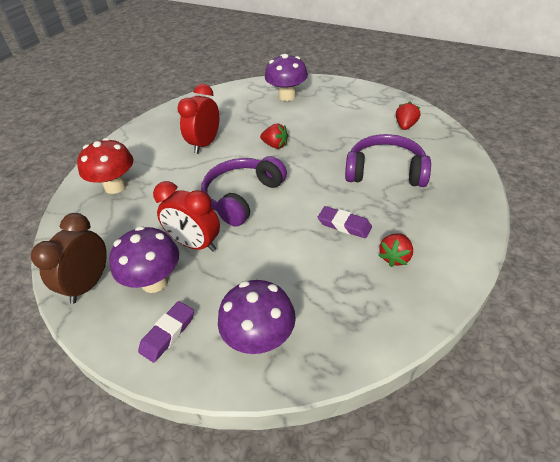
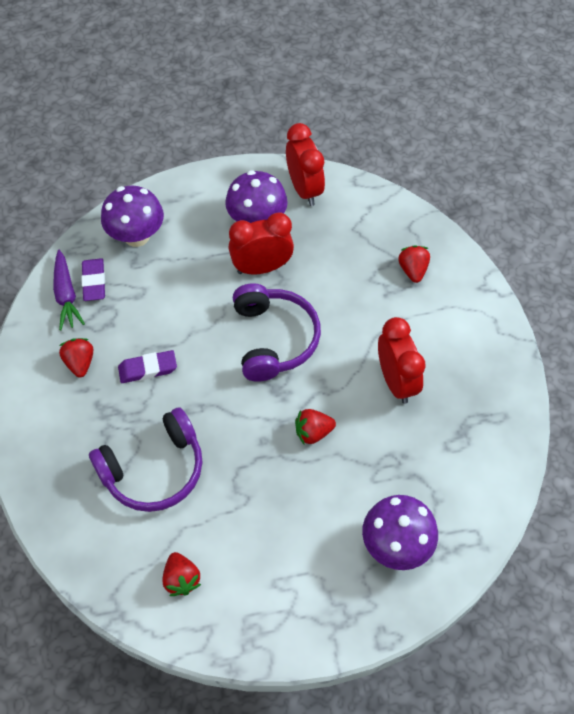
camera: 135 degrees right, 15 degrees up
brown clock [31,213,107,304] -> red clock [286,123,325,206]
red mushroom [77,138,133,194] -> red strawberry [398,245,430,283]
purple eraser [138,301,194,363] -> purple eraser moved to [81,258,105,301]
none -> purple carrot [53,250,85,330]

